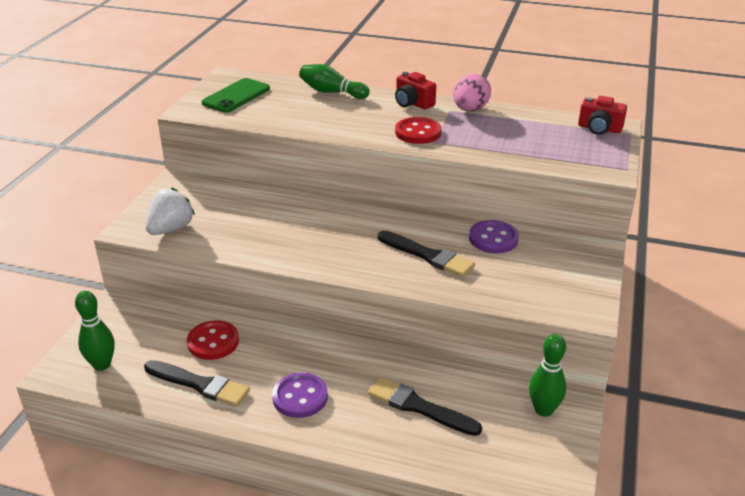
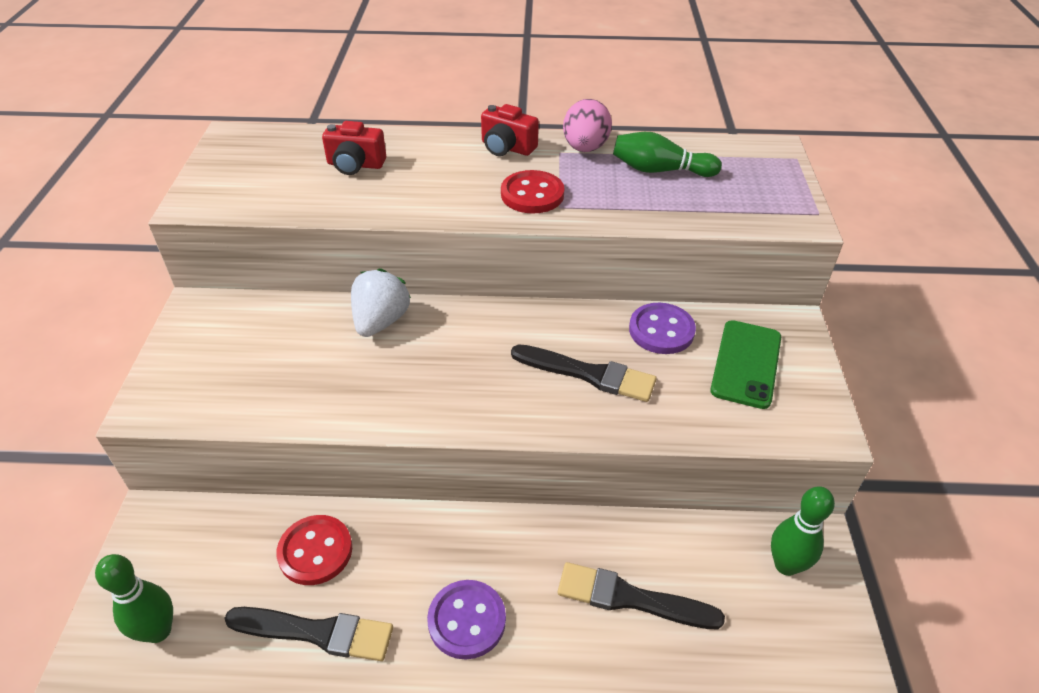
camera: 15 degrees left, 10 degrees up
white strawberry [146,187,195,235] -> white strawberry moved to [351,268,411,337]
green phone [202,78,270,113] -> green phone moved to [710,320,781,409]
green bowling pin [299,64,370,99] -> green bowling pin moved to [613,132,722,177]
red camera [578,96,627,135] -> red camera moved to [322,121,386,175]

